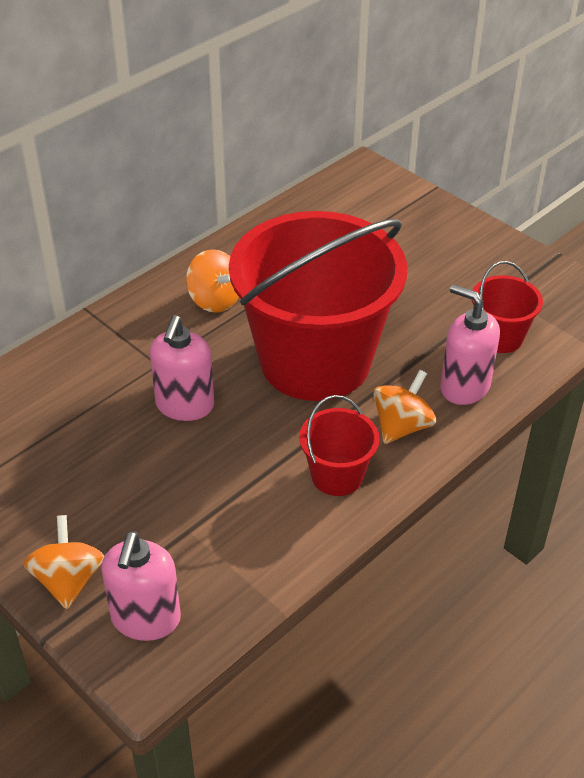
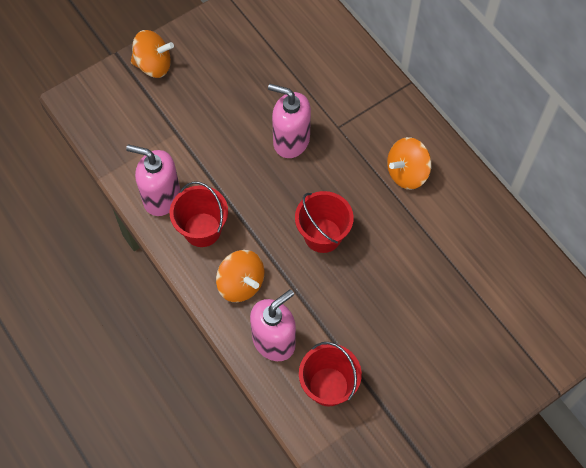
camera: 100 degrees right, 20 degrees up
pink soap dispenser [101,531,181,641] -> pink soap dispenser moved to [126,145,180,216]
red bucket [229,211,407,401] -> red bucket [295,191,354,253], size x0.43

